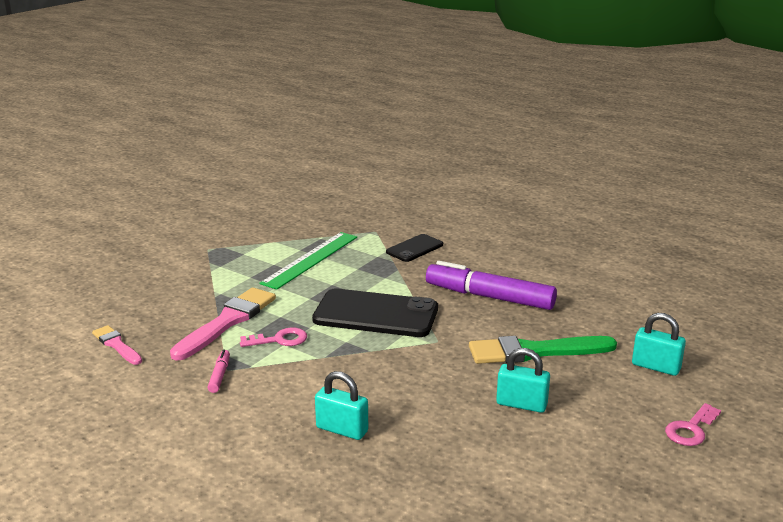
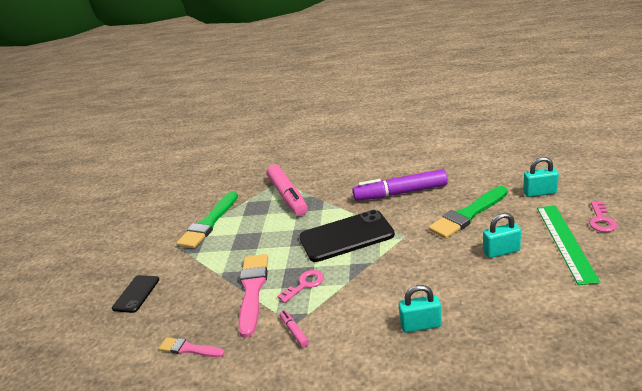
camera: 25 degrees left, 5 degrees up
green ruler [260,232,357,290] -> green ruler moved to [537,206,601,285]
black phone [386,234,443,262] -> black phone moved to [112,275,159,313]
none -> green brush [177,192,238,248]
none -> pink marker [266,165,308,216]

